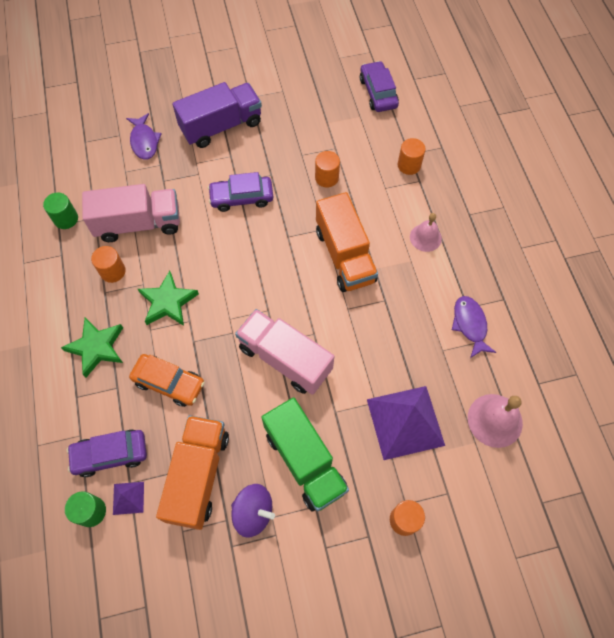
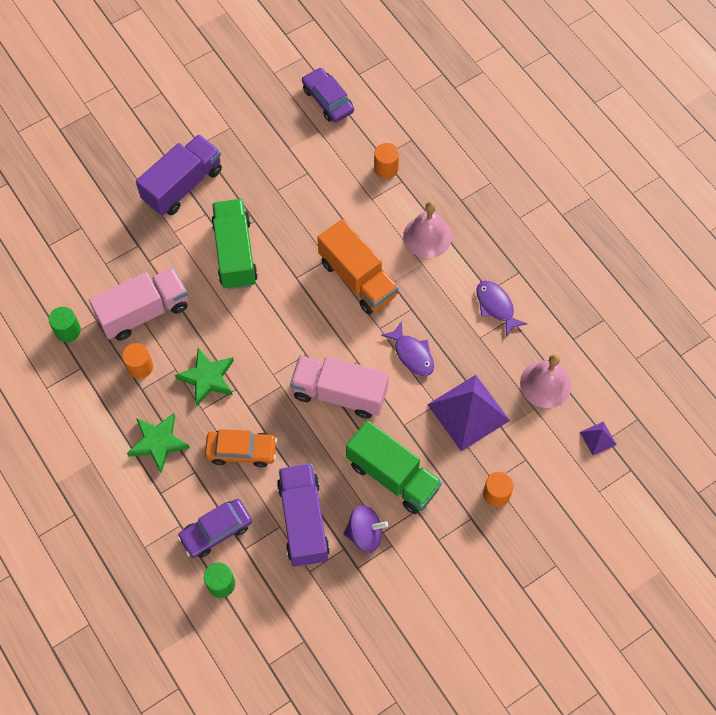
camera: 20 degrees left, 0 degrees up
purple pyramid [113,482,144,515] -> purple pyramid moved to [580,421,617,455]
purple fish [126,113,162,160] -> purple fish moved to [381,321,434,376]
orange truck [156,415,229,530] -> purple truck [277,464,330,567]
purple car [208,172,273,212] -> green truck [211,199,258,290]
orange cylinder [315,151,340,188] -> none
pink bell [410,213,442,252] -> pink bell [403,201,452,258], size x1.51

